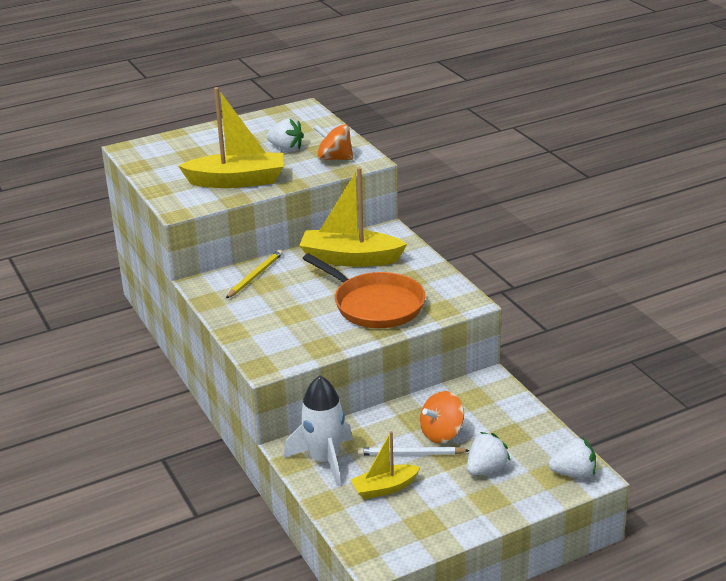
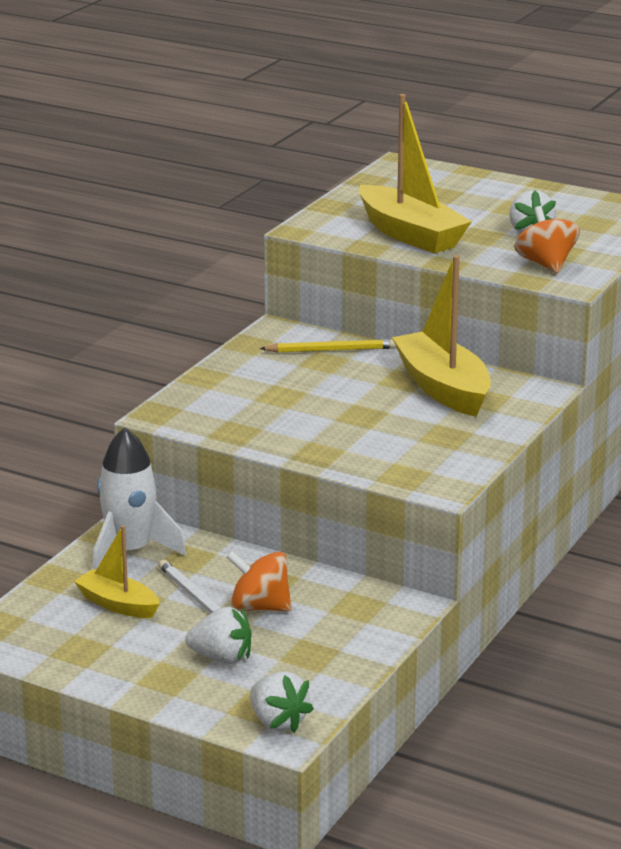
camera: 55 degrees right, 5 degrees down
orange pan [302,253,426,328] -> none

